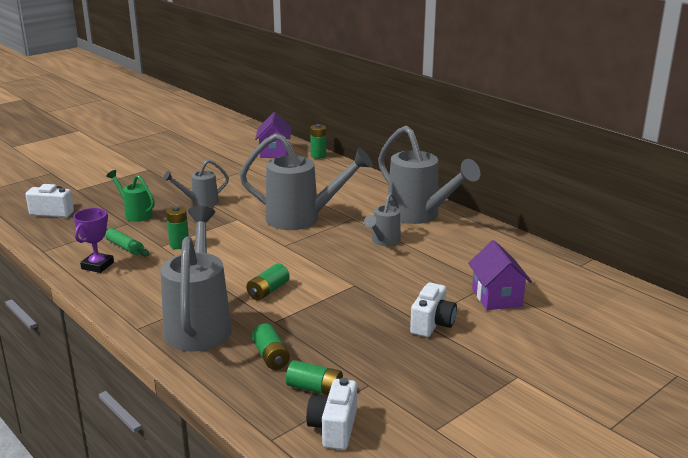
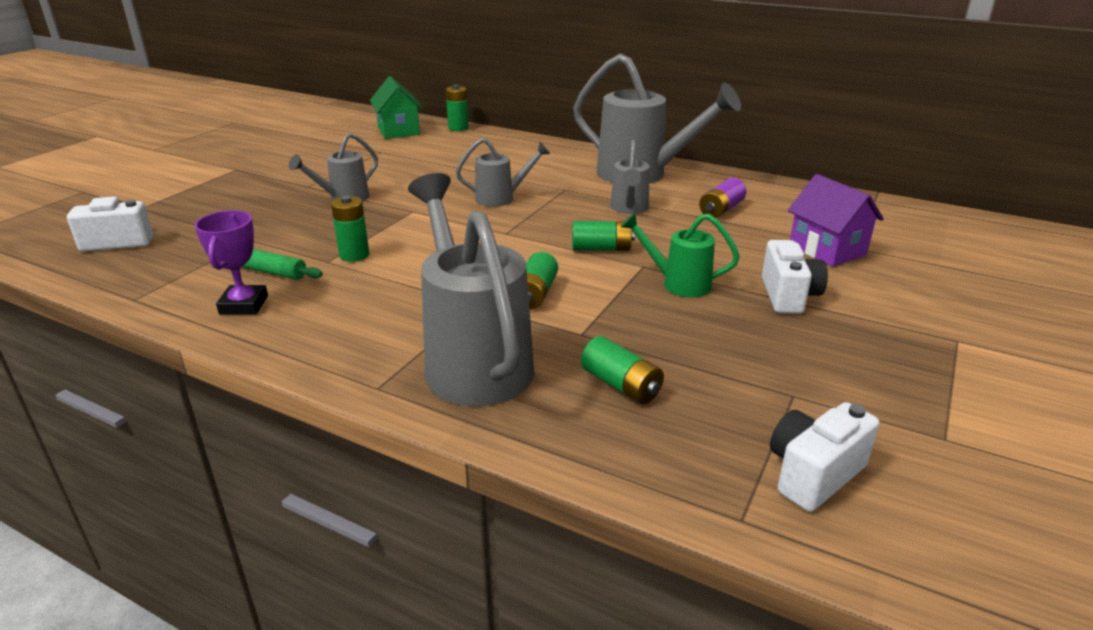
camera: 20 degrees left, 5 degrees up
green watering can [106,170,155,222] -> green watering can moved to [621,212,740,297]
grey watering can [240,133,373,230] -> grey watering can [455,138,550,207], size x0.52
purple house [255,112,292,158] -> green house [370,76,423,139]
green battery [286,360,343,395] -> green battery moved to [572,221,635,251]
white camera [306,378,357,450] -> white camera turned 60 degrees clockwise [770,402,879,512]
none -> purple battery [699,178,746,218]

